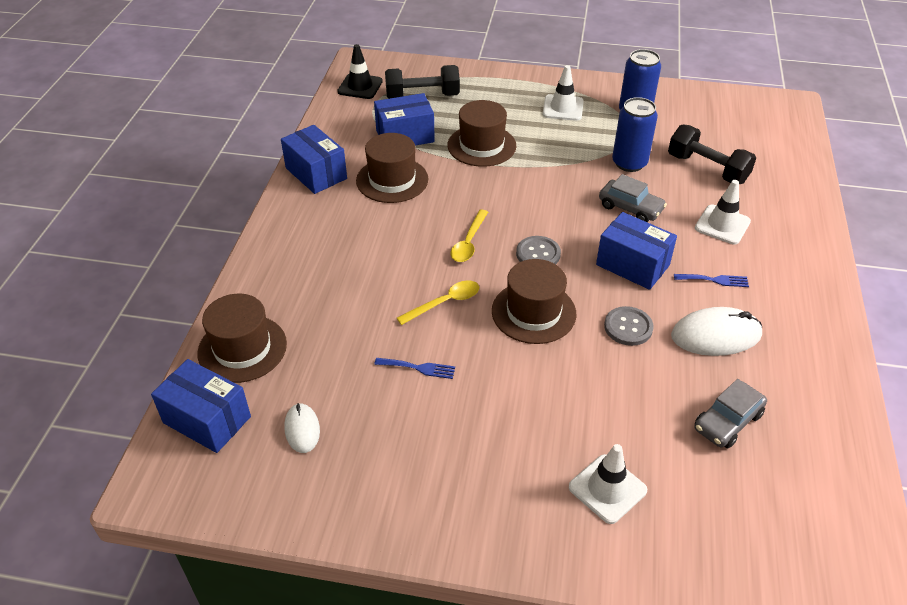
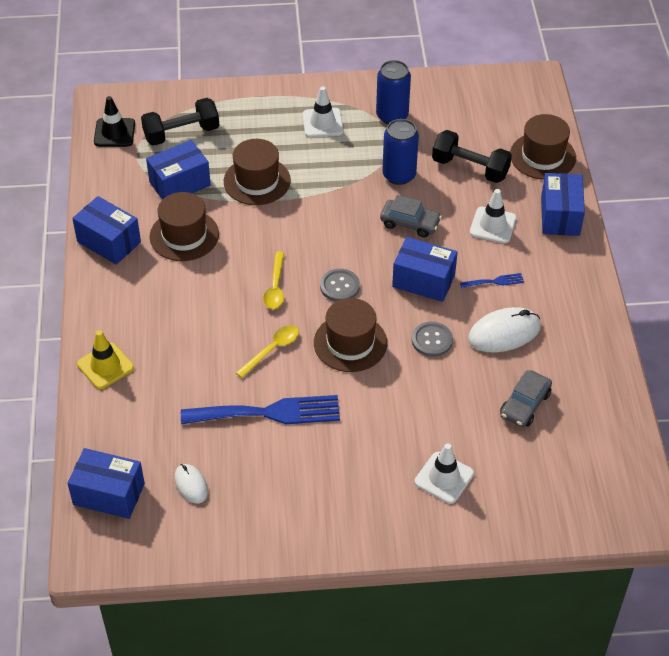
camera: 15 degrees left, 5 degrees up
brown hat [197,294,287,383] -> brown hat moved to [510,114,576,180]
blue fork [374,358,455,379] -> blue fork [181,395,340,424], size x2.30
none -> yellow traffic cone [77,330,134,389]
none -> blue box [541,173,585,236]

